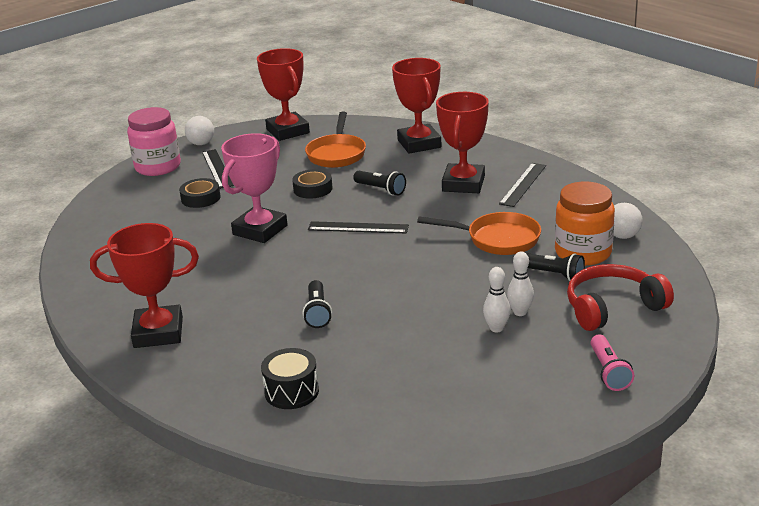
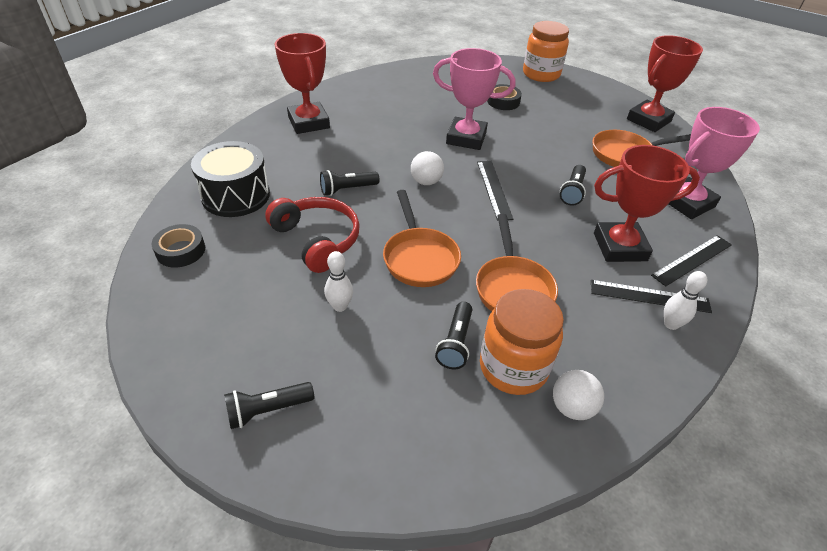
camera: 70 degrees right, 15 degrees up
pink jar [127,107,181,176] -> orange jar [523,21,569,82]
white ball [185,116,214,145] -> white ball moved to [411,151,444,185]
black ruler [202,149,234,189] -> black ruler moved to [651,235,732,286]
black drum [261,348,319,409] -> black drum [191,141,270,217], size x1.54
black tape [292,169,333,199] -> black tape moved to [152,224,205,268]
red trophy [392,58,441,154] -> pink trophy [669,107,760,219]
white bowling pin [507,251,534,316] -> white bowling pin moved to [664,271,707,330]
red headphones [567,264,674,331] -> red headphones moved to [265,197,360,273]
pink flashlight [590,335,634,391] -> black flashlight [224,382,314,429]
none -> orange pan [383,190,461,287]

